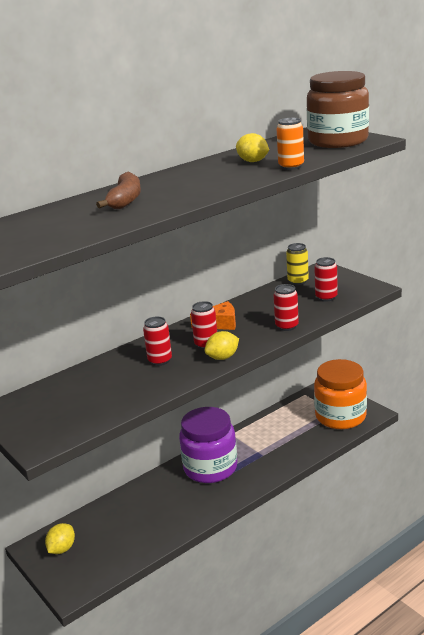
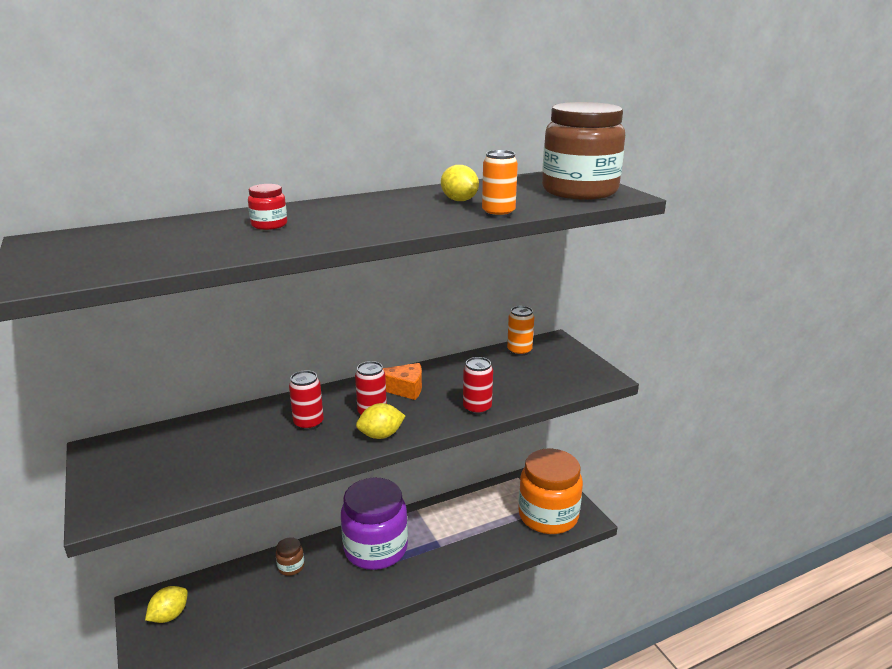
camera: 10 degrees right, 0 degrees up
brown banana [96,171,141,209] -> red jar [248,184,287,230]
yellow can [286,243,309,285] -> orange can [507,306,534,356]
red can [314,257,338,302] -> none
none -> brown jar [276,537,305,576]

